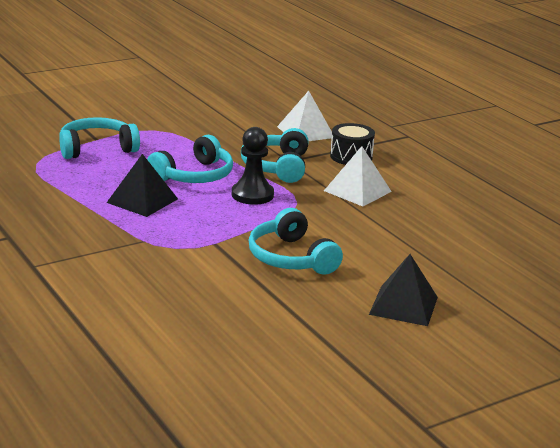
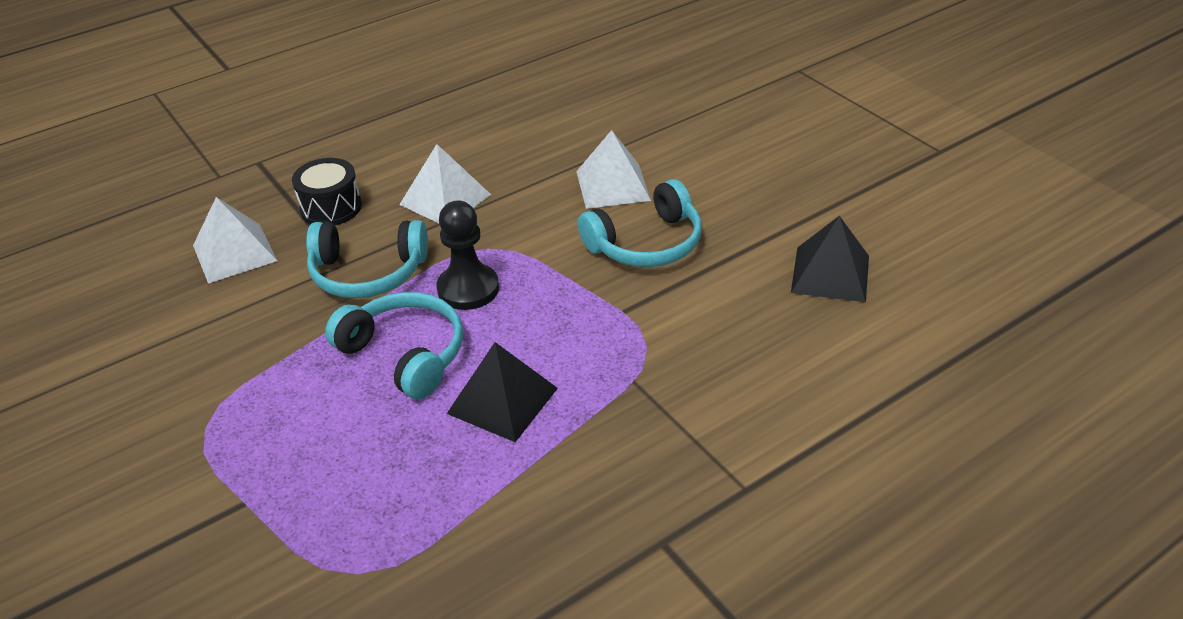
camera: 90 degrees left, 15 degrees up
turquoise headphones [59,117,140,159] -> none
black pyramid [369,254,438,326] -> black pyramid moved to [791,216,869,302]
none -> white pyramid [576,130,651,209]

